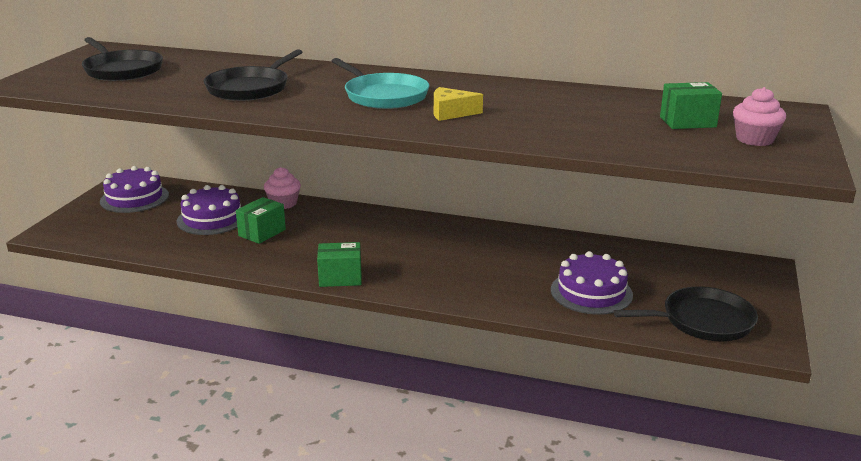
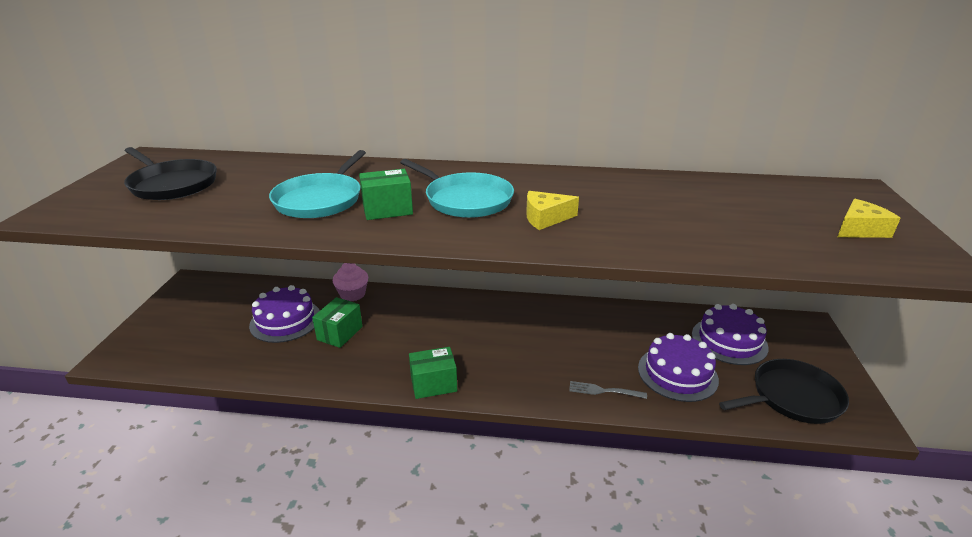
camera: 10 degrees left, 5 degrees up
purple cake [100,166,169,213] -> purple cake moved to [692,304,769,365]
black pan [204,49,303,101] -> turquoise pan [269,150,366,218]
green box [660,82,722,129] -> green box moved to [359,169,413,220]
pink cupcake [733,87,786,146] -> yellow cheese [837,199,901,238]
none -> grey fork [569,381,647,399]

